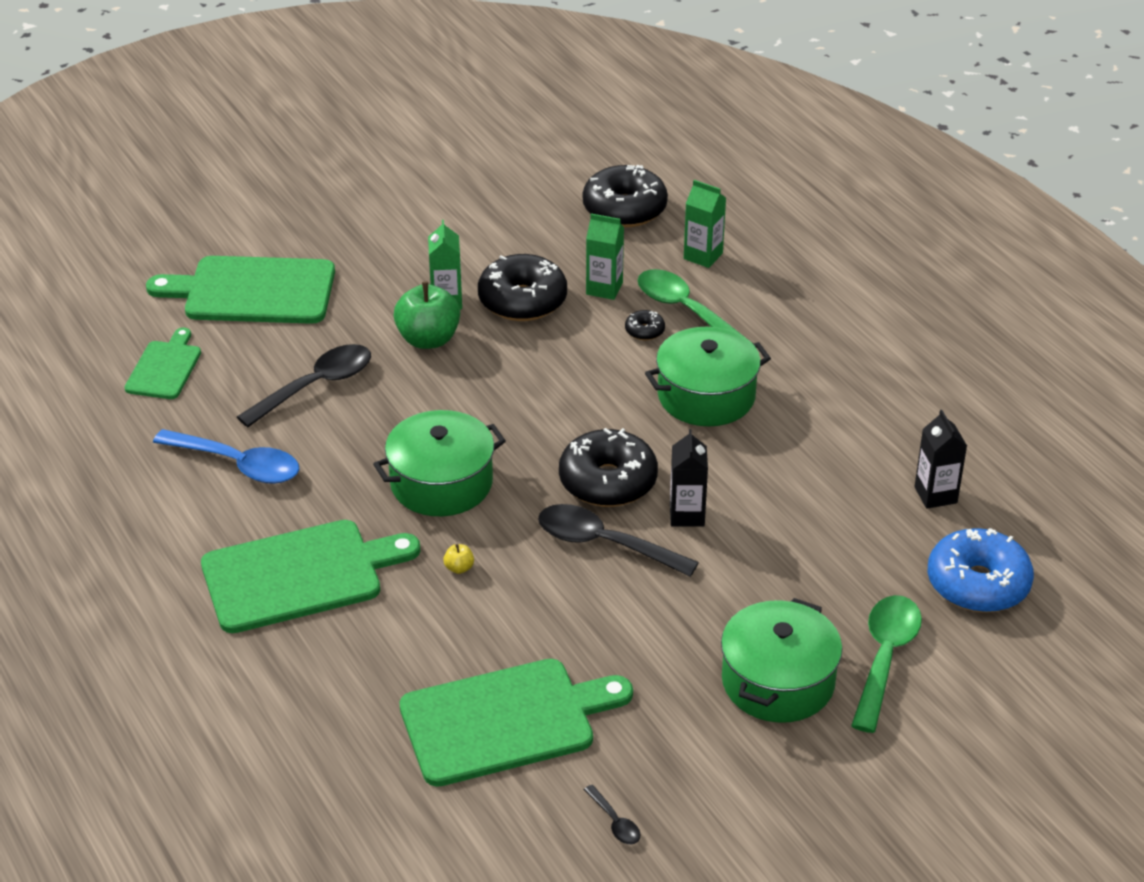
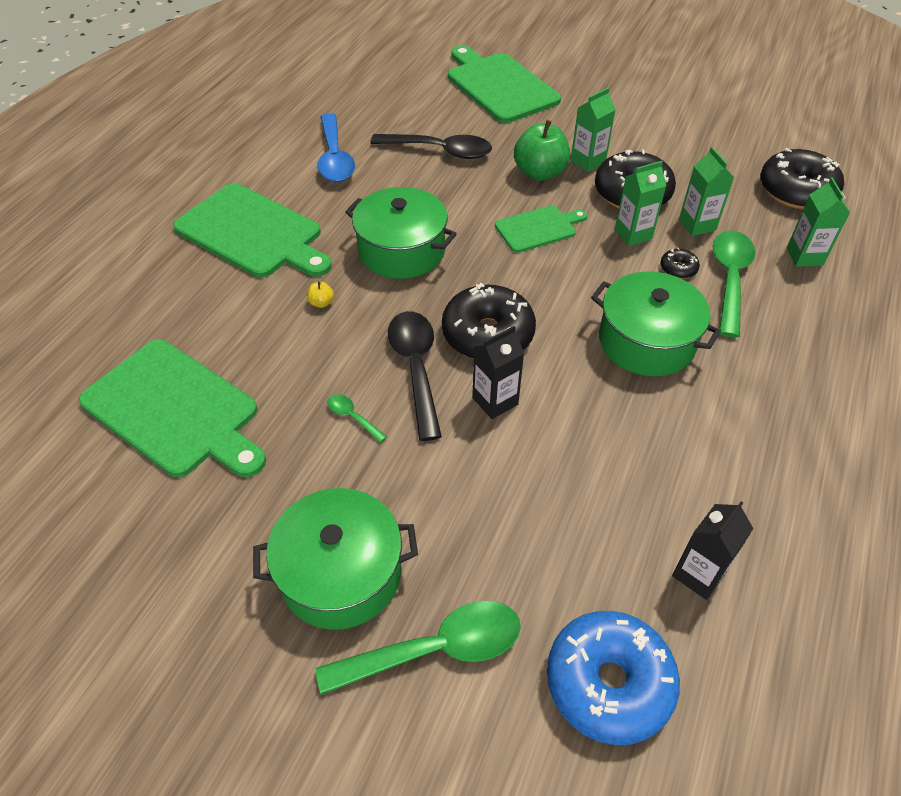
camera: 55 degrees right, 10 degrees up
green cutting board [124,328,201,399] -> green cutting board moved to [495,205,587,253]
black spoon [584,785,640,844] -> none
none -> green spoon [327,394,387,443]
none -> green carton [615,161,666,246]

